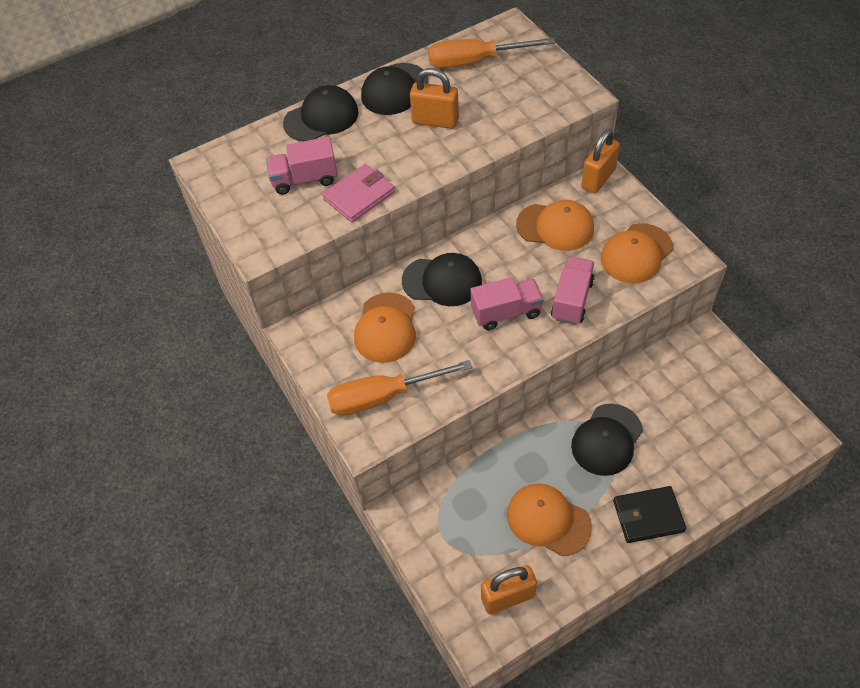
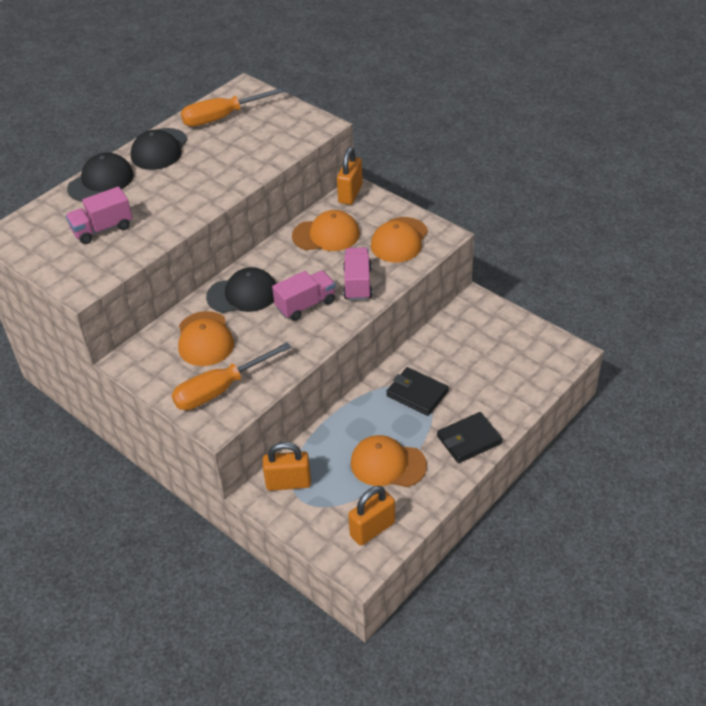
camera: 20 degrees left, 10 degrees down
pink wallet [322,164,395,222] -> none
orange padlock [410,68,459,129] -> orange padlock moved to [263,442,311,491]
black cap [571,404,643,476] -> black wallet [386,367,449,416]

